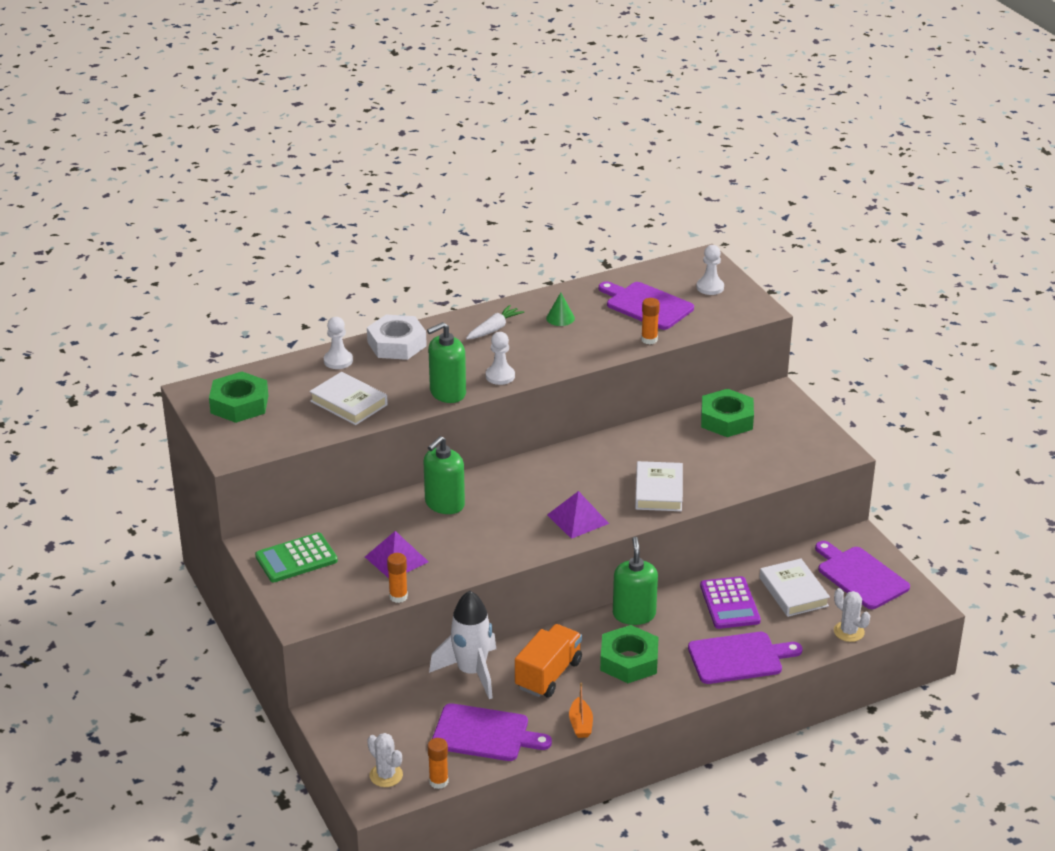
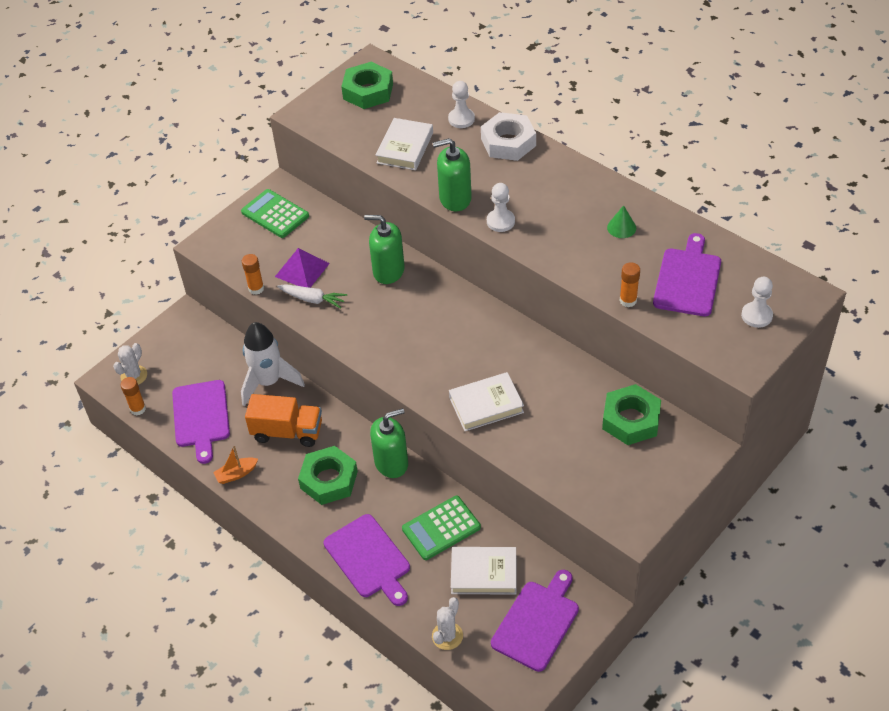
camera: 70 degrees right, 15 degrees up
green soap dispenser [427,322,466,403] -> green soap dispenser turned 45 degrees counterclockwise [433,138,472,211]
white carrot [466,305,524,339] -> white carrot moved to [277,284,347,309]
purple pyramid [547,491,609,539] -> none
purple calculator [700,576,761,629] -> green calculator [402,496,481,560]
white book [759,559,830,617] -> white book turned 45 degrees clockwise [451,547,517,594]

